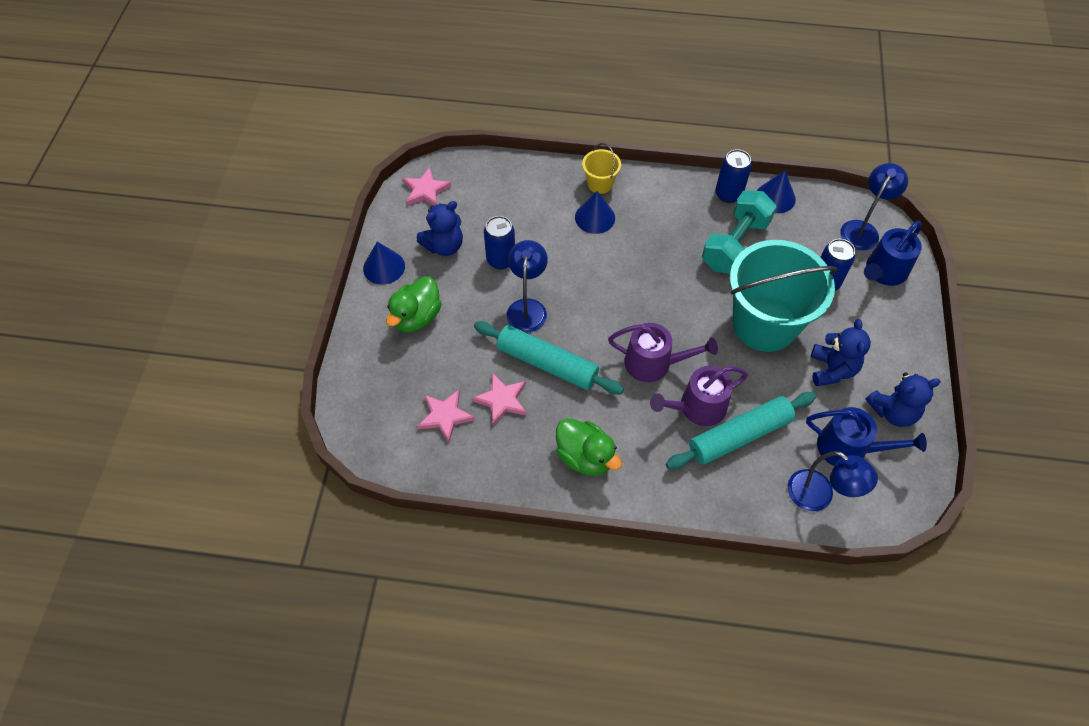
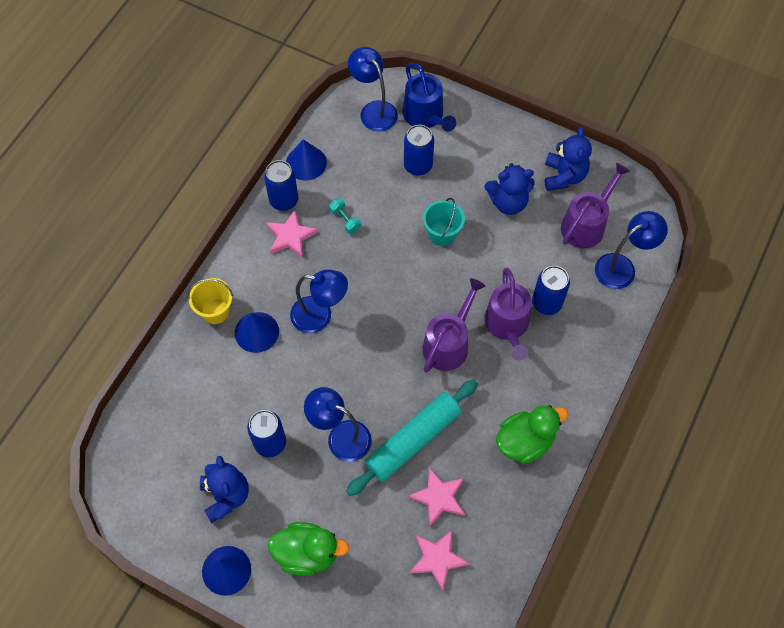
camera: 70 degrees left, 5 degrees up
green duck [386,276,442,332] -> green duck turned 45 degrees counterclockwise [268,522,349,576]
pink star [402,167,451,206] -> pink star moved to [266,210,318,258]
turquoise rolling pin [666,392,816,470] -> blue can [532,266,570,315]
turquoise dumbbell [702,190,776,274] -> turquoise dumbbell [329,198,361,234], size x0.41
turquoise bucket [730,240,838,352] -> turquoise bucket [423,198,465,246], size x0.43
blue watering can [806,407,927,466] -> purple watering can [561,163,630,249]
blue teddy bear [811,319,871,386] -> blue teddy bear turned 150 degrees clockwise [485,163,535,215]
none -> blue lamp [290,269,348,333]

